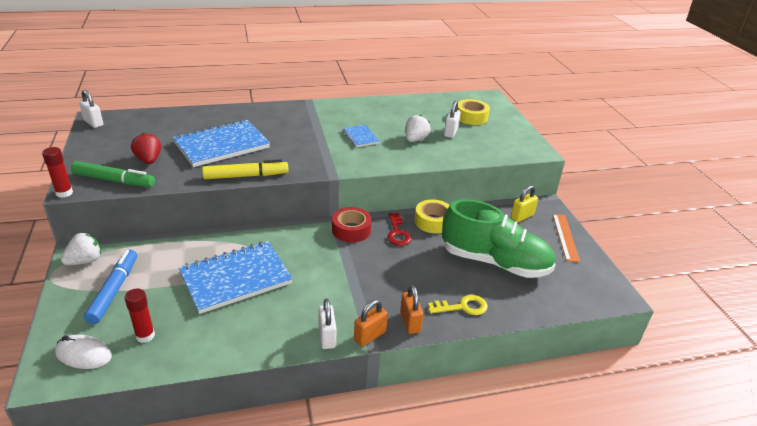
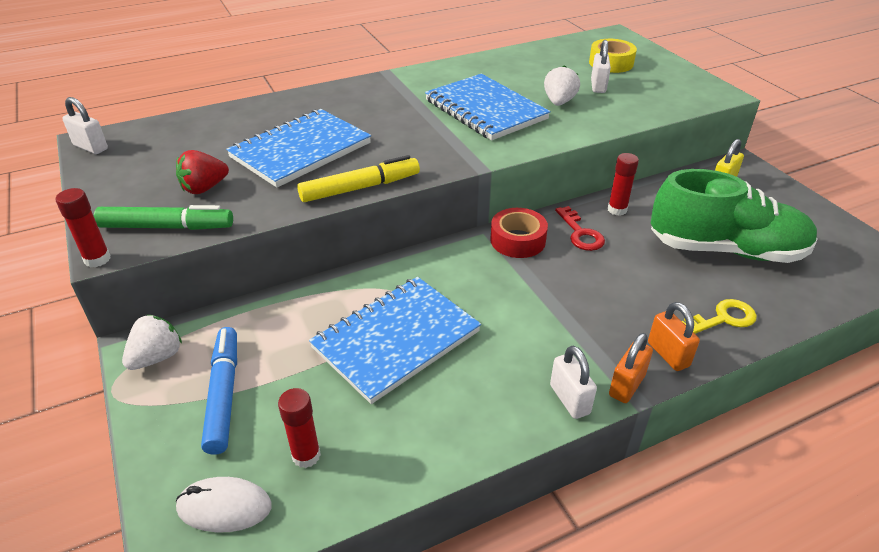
camera: 10 degrees left, 5 degrees up
red strawberry [131,133,161,164] -> red strawberry turned 90 degrees counterclockwise [176,150,229,194]
blue notebook [342,125,379,147] -> blue notebook [425,74,551,140], size x2.06
yellow tape [415,199,450,233] -> red glue stick [608,153,639,216]
orange ruler [553,214,580,262] -> none

